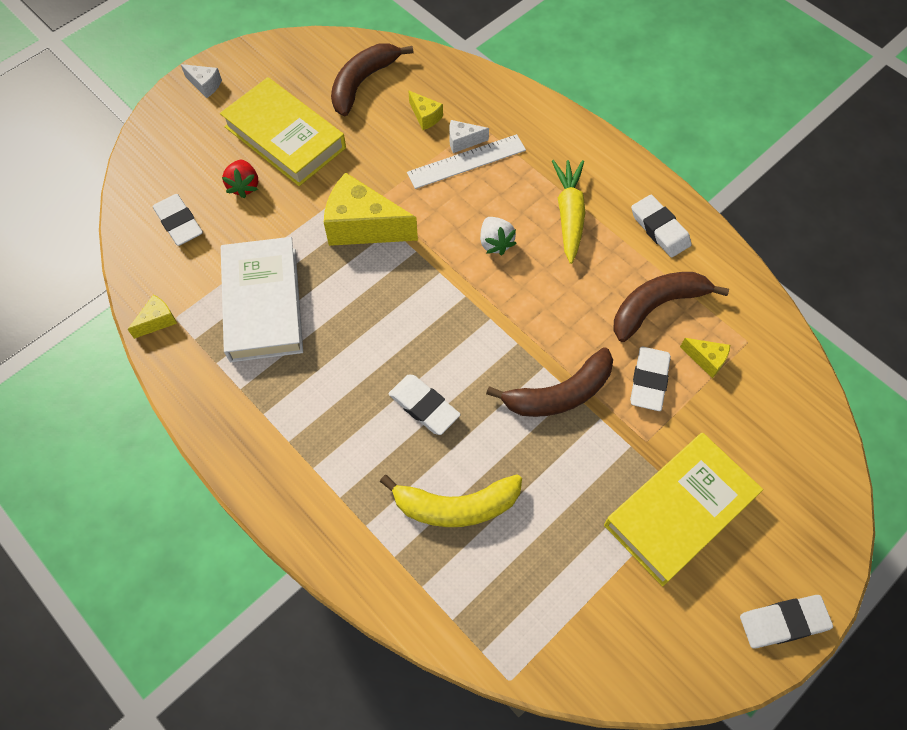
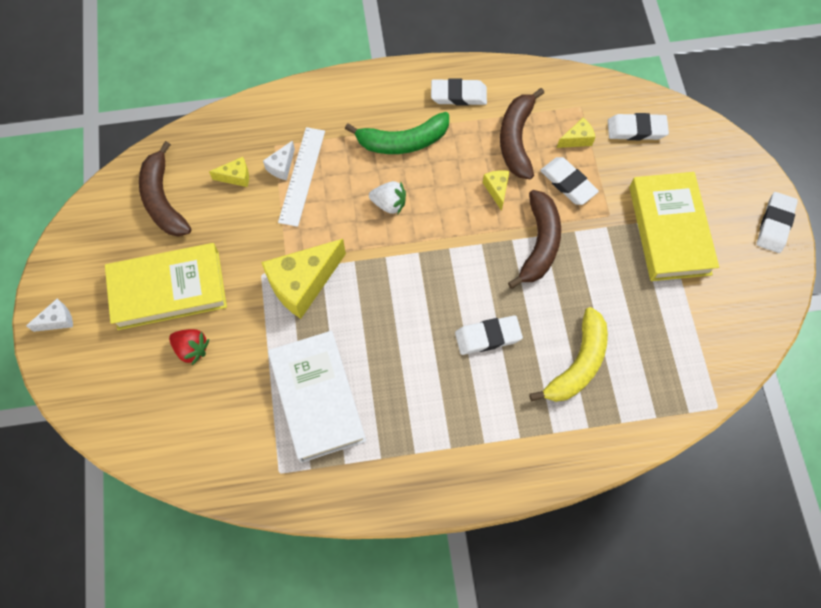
camera: 55 degrees left, 5 degrees up
yellow cheese [127,295,177,339] -> yellow cheese moved to [483,170,509,211]
white eraser [153,194,203,246] -> white eraser moved to [608,113,669,140]
white book [221,237,303,362] -> white book turned 45 degrees clockwise [268,331,366,463]
yellow carrot [552,160,585,264] -> green banana [345,112,449,154]

